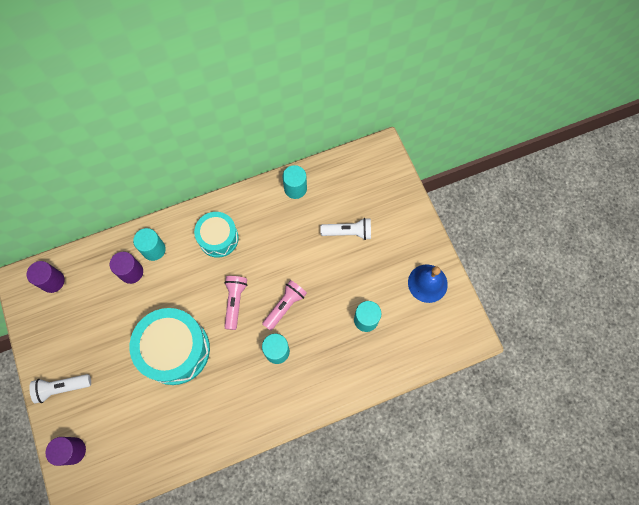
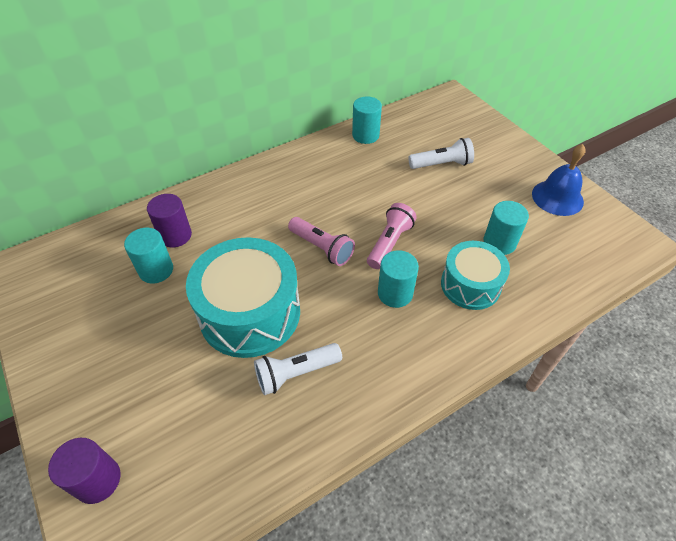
camera: 10 degrees left, 20 degrees down
purple cylinder [27,261,65,293] -> none
white flashlight [29,374,91,404] -> white flashlight moved to [254,343,342,395]
turquoise cylinder [133,228,166,261] -> turquoise cylinder moved to [124,228,173,283]
turquoise drum [194,212,239,258] -> turquoise drum moved to [441,241,510,310]
pink flashlight [224,276,247,330] -> pink flashlight turned 135 degrees clockwise [288,217,355,266]

